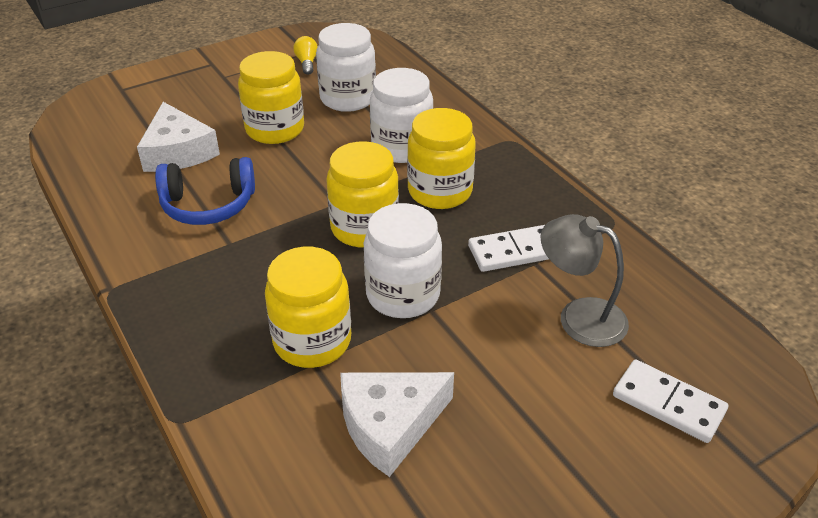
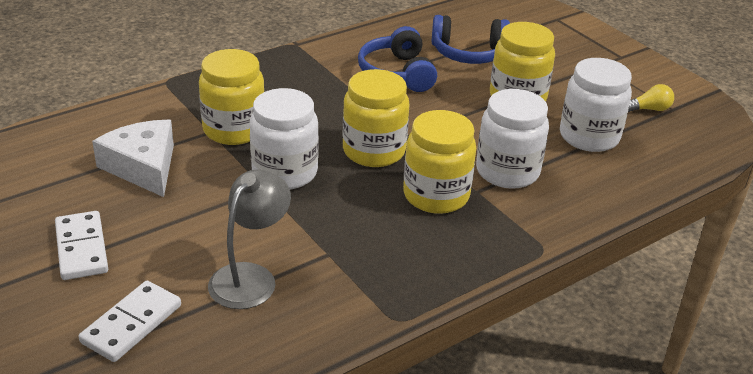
camera: 85 degrees right, 5 degrees down
white cheese [137,102,220,172] -> blue headphones [432,15,510,64]
white domino [468,225,549,272] -> white domino moved to [55,211,108,280]

